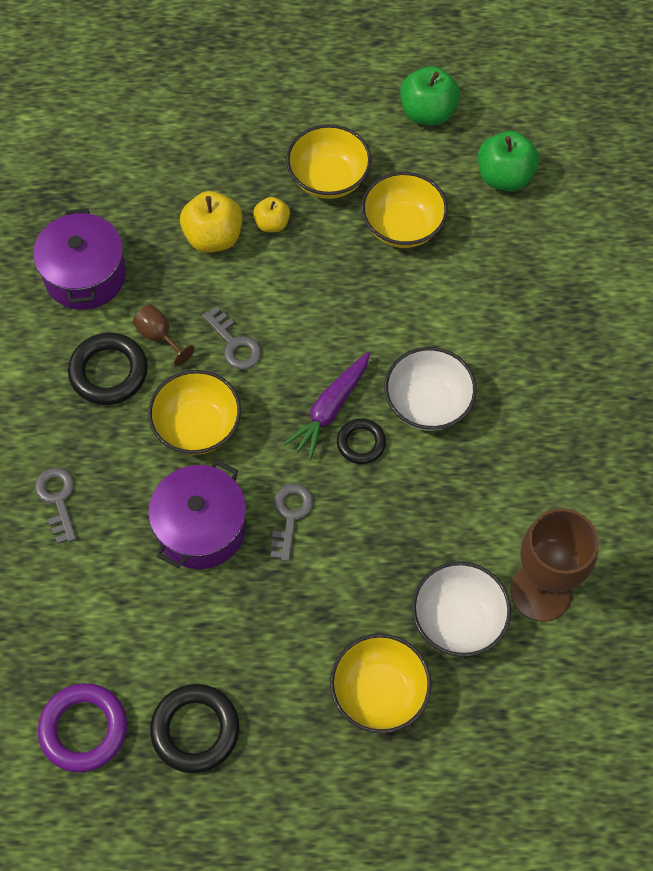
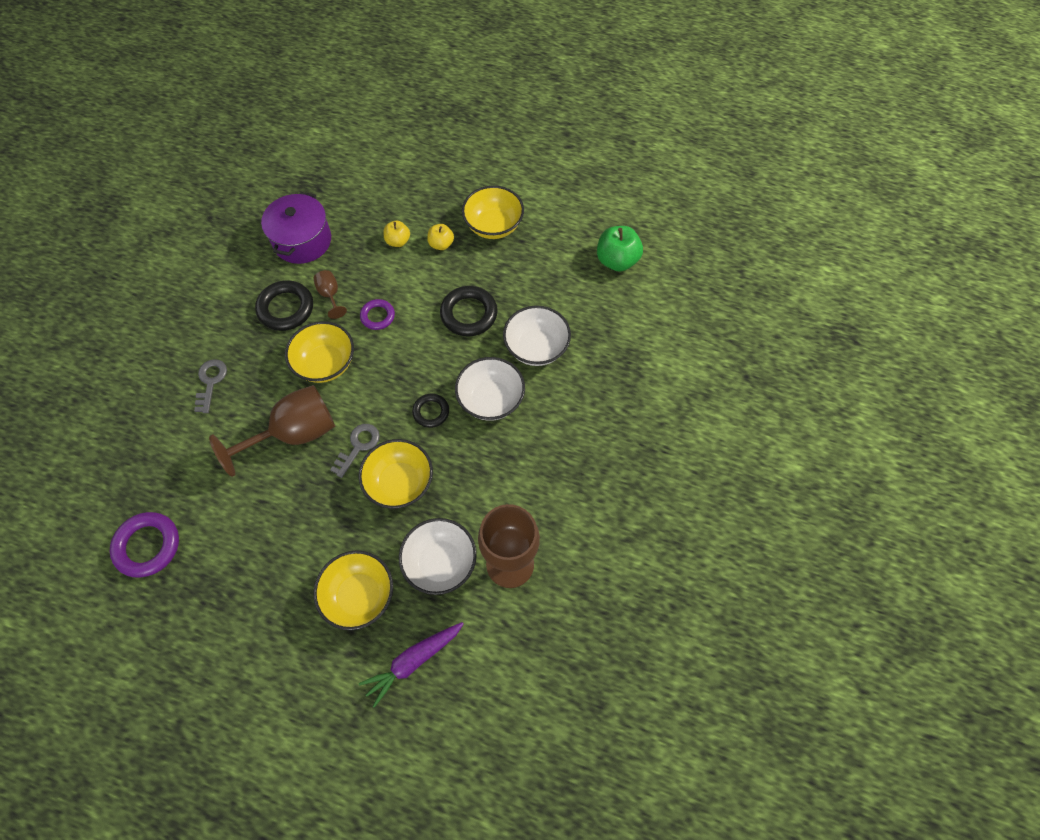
camera: 20 degrees right, 0 degrees up
purple pot [148,460,246,569] -> brown goblet [209,385,335,477]
black ring [150,684,239,773] -> black ring moved to [440,286,498,337]
yellow apple [180,191,242,252] -> yellow apple [383,221,410,247], size x0.59
grey key [202,306,261,369] -> purple ring [360,299,395,330]
purple carrot [284,352,370,459] -> purple carrot moved to [359,622,464,708]
yellow bowl [361,172,448,248] -> yellow bowl moved to [358,439,433,509]
green apple [400,66,460,126] -> none
none -> white bowl [503,305,571,366]

